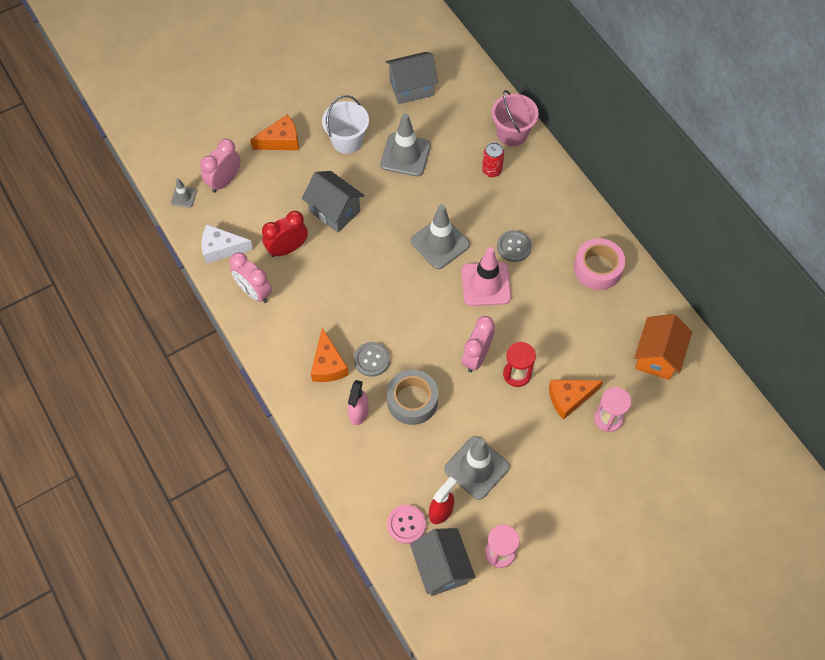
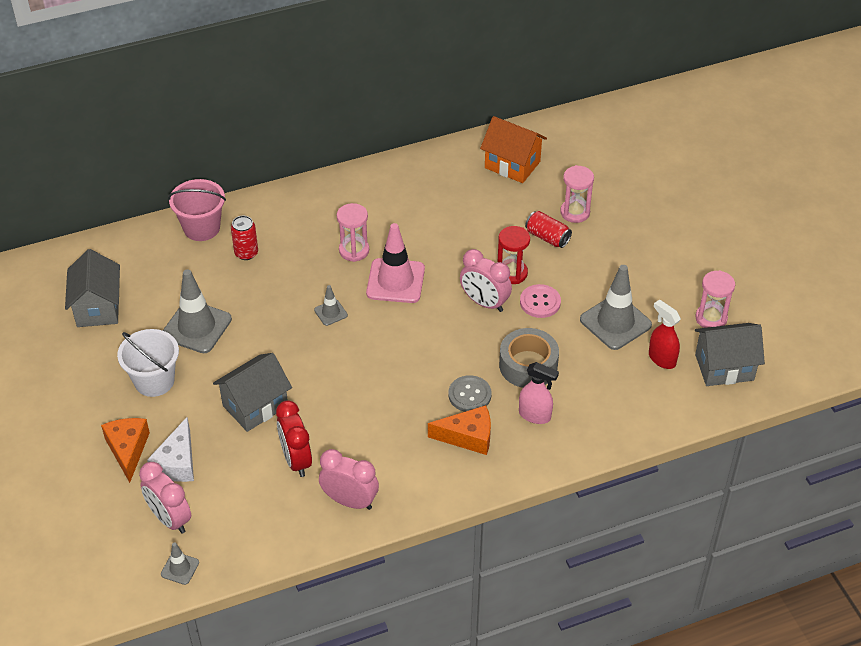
camera: 80 degrees left, 15 degrees down
white cheese [201,224,253,264] -> white cheese moved to [147,417,194,482]
pink clock [230,252,272,303] -> pink clock turned 120 degrees counterclockwise [319,449,379,510]
pink button [387,505,426,544] -> pink button moved to [520,284,561,318]
grey traffic cone [411,204,470,269] -> grey traffic cone [314,285,348,326], size x0.49
grey button [497,230,532,262] -> pink hourglass [337,203,369,262]
orange cheese [549,380,603,420] -> red can [525,211,572,248]
pink tape [574,238,625,290] -> none

